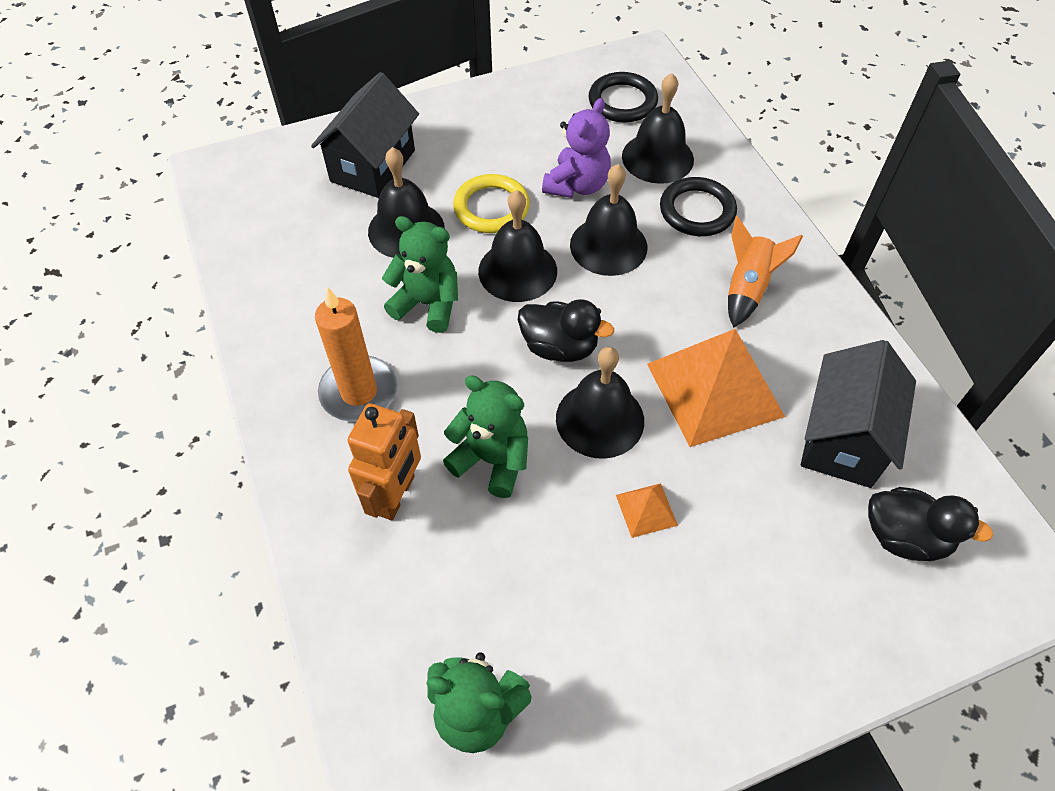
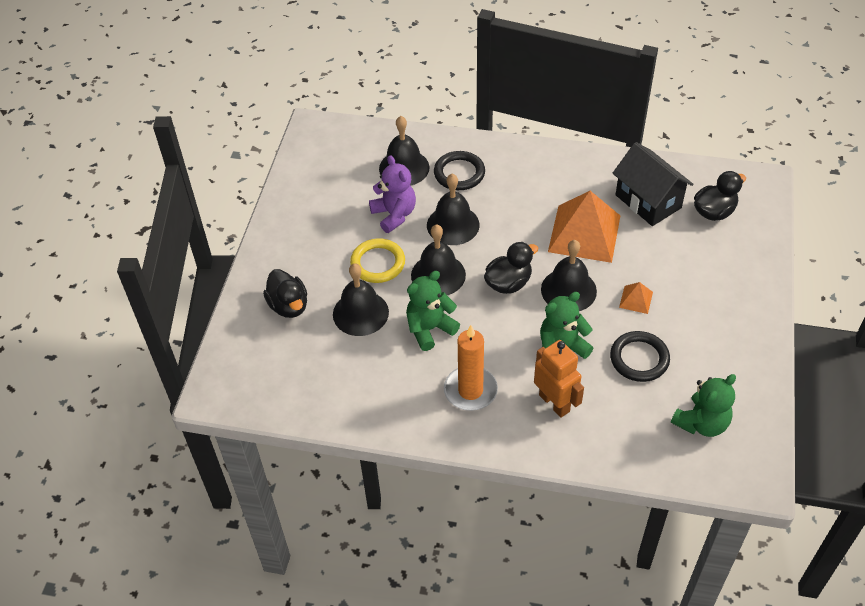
camera: 55 degrees left, 5 degrees down
black house [311,72,419,198] -> black duck [263,269,307,318]
black ring [589,72,658,122] -> black ring moved to [610,331,670,382]
orange rocket [728,216,803,328] -> none

